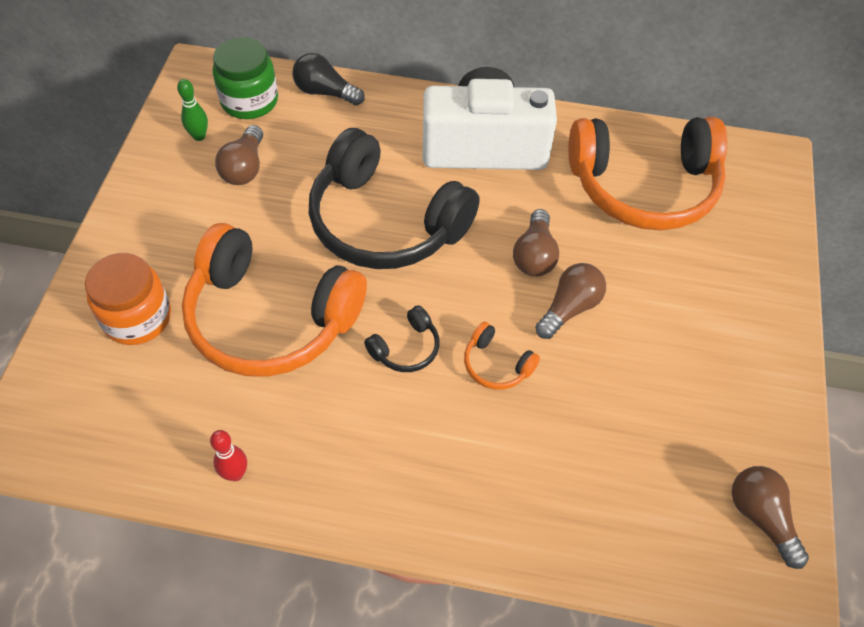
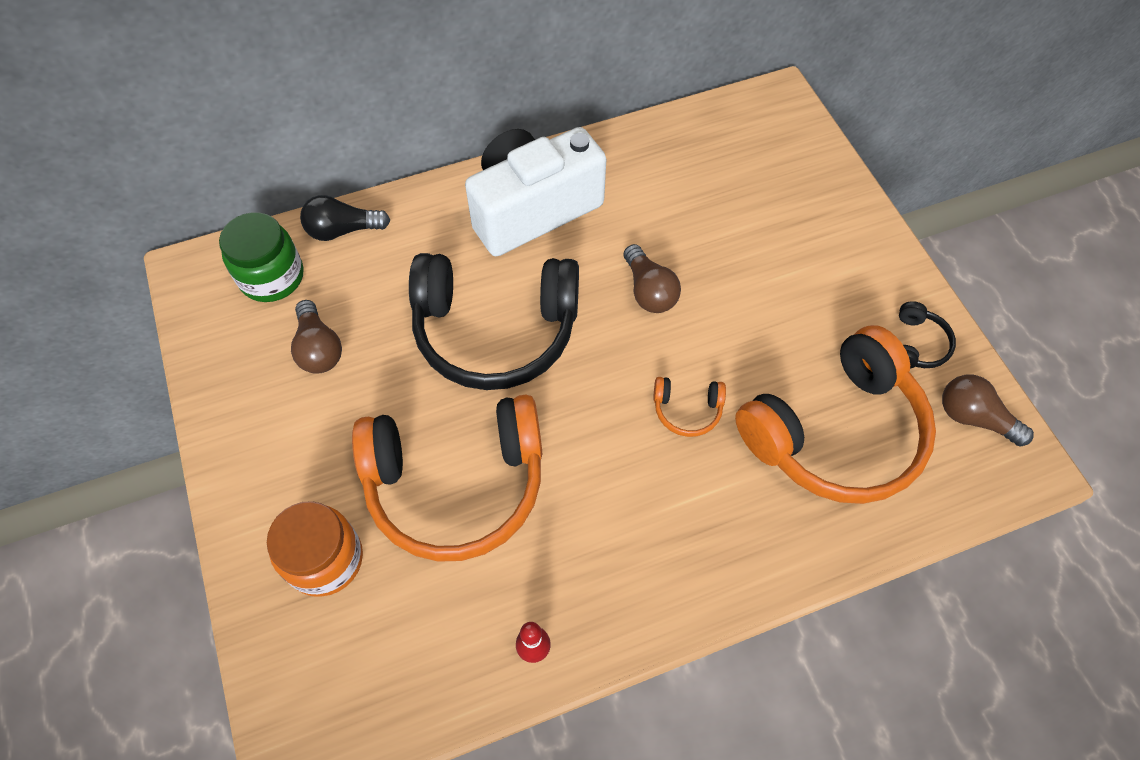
camera: 30 degrees left, 5 degrees up
green bowling pin [177,79,208,141] -> none
black headphones [364,305,440,372] -> black headphones moved to [899,301,956,369]
brown light bulb [535,263,606,339] -> none
orange headphones [569,117,727,230] -> orange headphones moved to [735,325,936,504]

